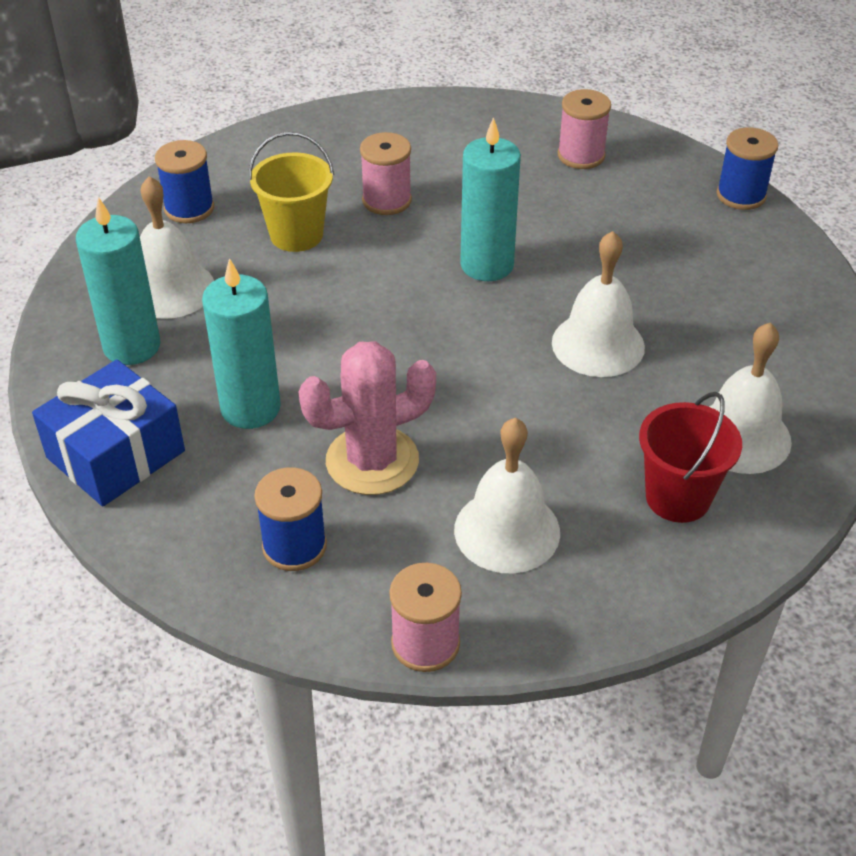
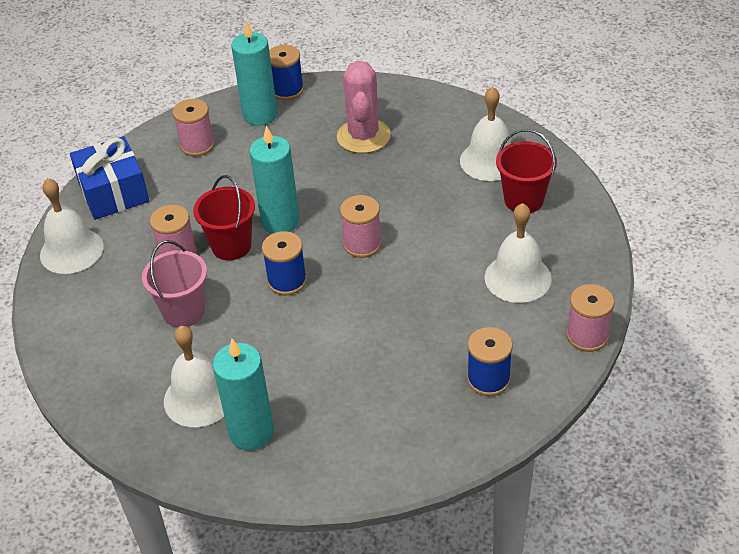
camera: 65 degrees left, 0 degrees up
blue gift [32,359,185,506] -> blue gift moved to [70,136,149,220]
blue spool [155,140,214,223] -> blue spool moved to [262,231,307,295]
turquoise candle [202,258,281,429] -> turquoise candle moved to [231,21,278,126]
yellow bucket [248,132,334,252] -> pink bucket [142,240,207,328]
pink cactus [299,341,436,495] -> pink cactus moved to [337,61,391,153]
white bell [552,231,645,377] -> white bell moved to [40,178,104,274]
none -> red bucket [193,175,255,260]
none -> pink spool [340,195,382,258]

